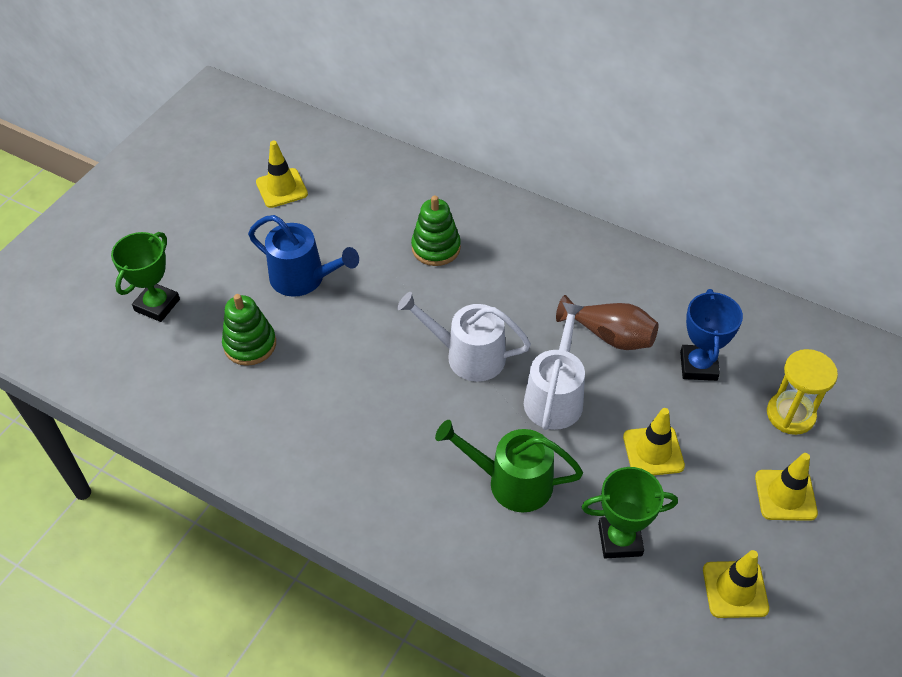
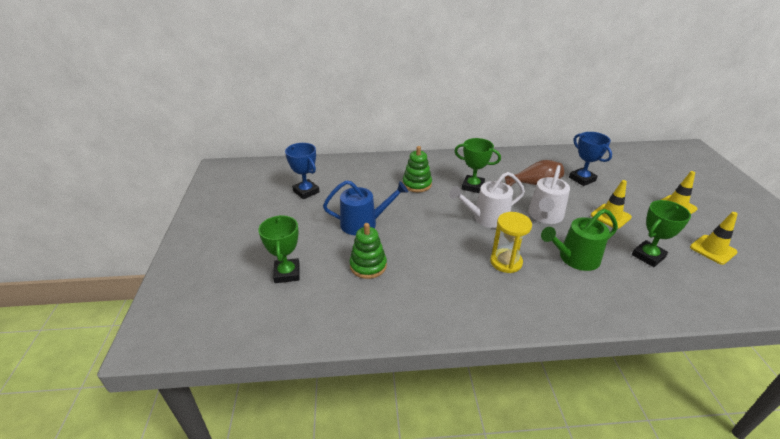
camera: 35 degrees left, 15 degrees down
yellow traffic cone [256,141,308,208] -> blue trophy [285,143,320,199]
white watering can [524,302,585,430] -> white watering can turned 135 degrees counterclockwise [528,165,570,224]
yellow hourglass [767,349,838,435] -> yellow hourglass moved to [490,212,532,273]
none -> green trophy [455,138,501,193]

